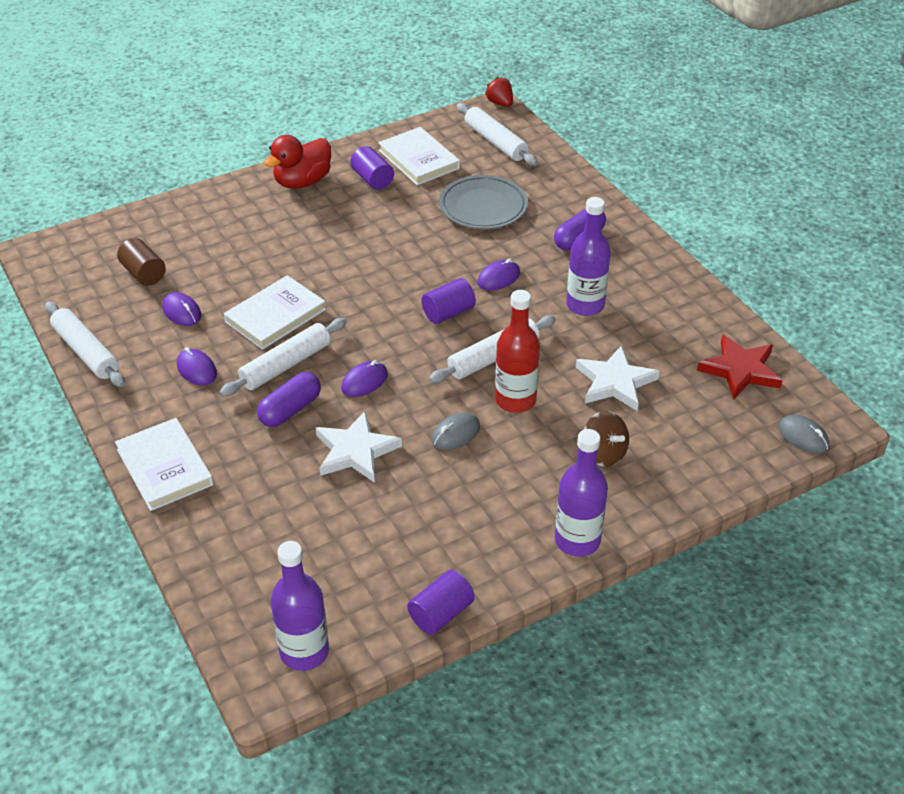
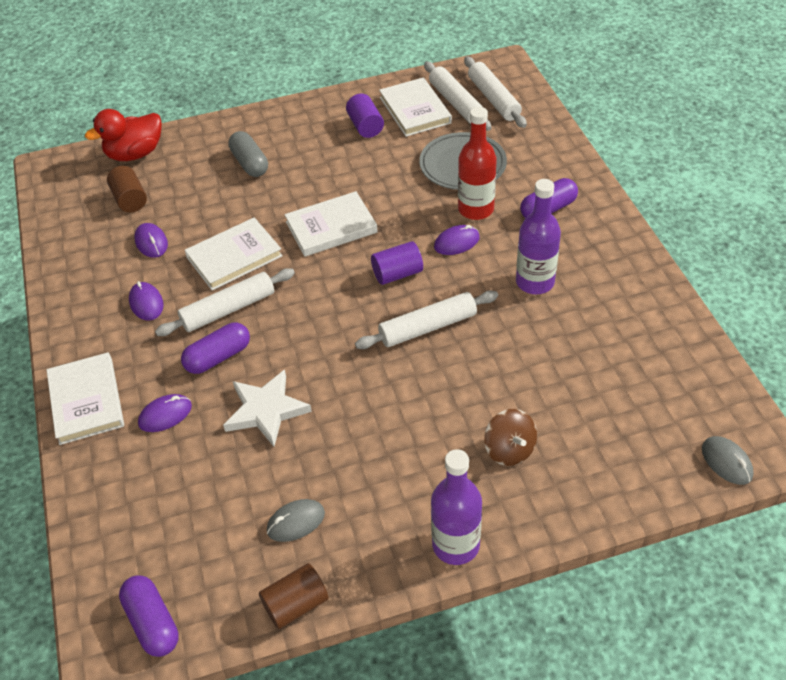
camera: 15 degrees right, 5 degrees up
white rolling pin [45,302,125,387] -> white rolling pin moved to [424,62,491,131]
red duck [264,135,331,189] -> red duck moved to [85,109,162,161]
purple bottle [271,541,329,671] -> purple capsule [119,575,179,657]
purple mouse [341,360,388,397] -> purple mouse moved to [138,394,192,432]
purple cylinder [407,570,475,635] -> brown cylinder [259,563,329,629]
grey mouse [432,413,480,450] -> grey mouse moved to [267,499,325,542]
red strawberry [485,77,513,107] -> none
red bottle [495,290,540,413] -> red bottle moved to [458,107,497,220]
white star [576,345,660,411] -> none
red star [697,334,782,400] -> none
none -> grey capsule [228,131,268,177]
none -> white book [285,191,378,257]

